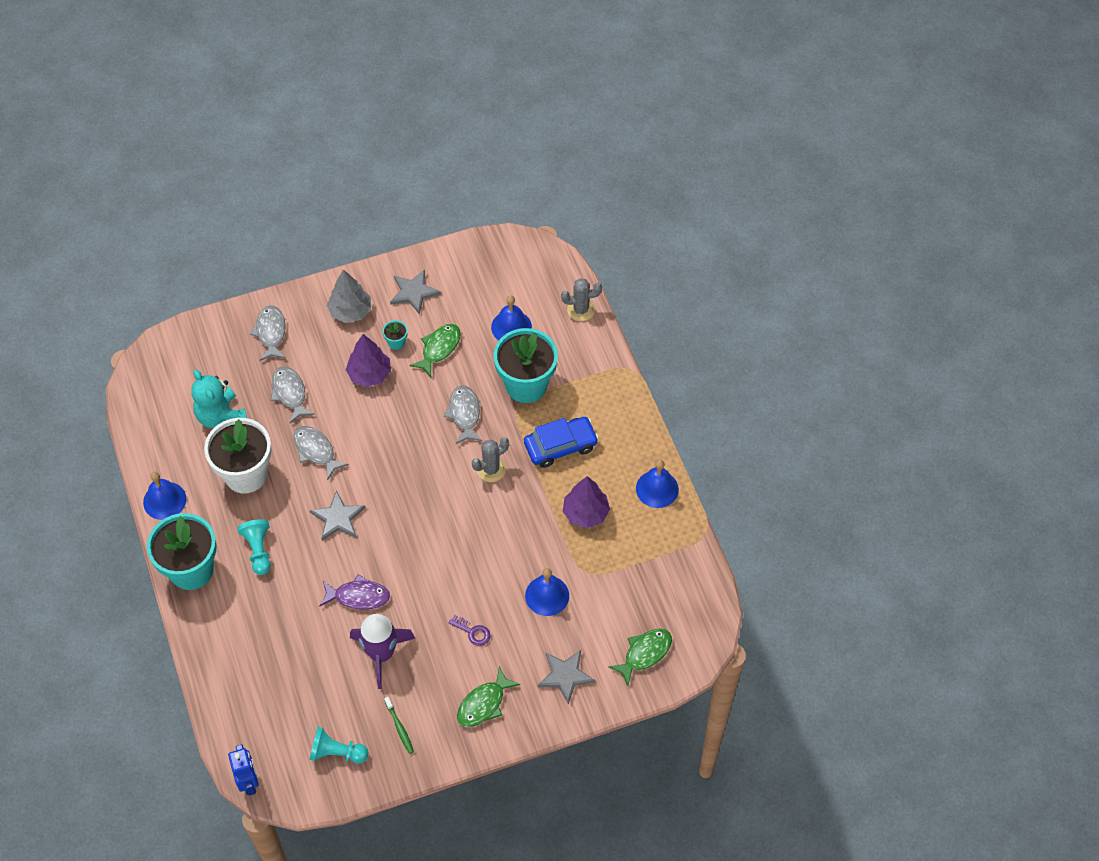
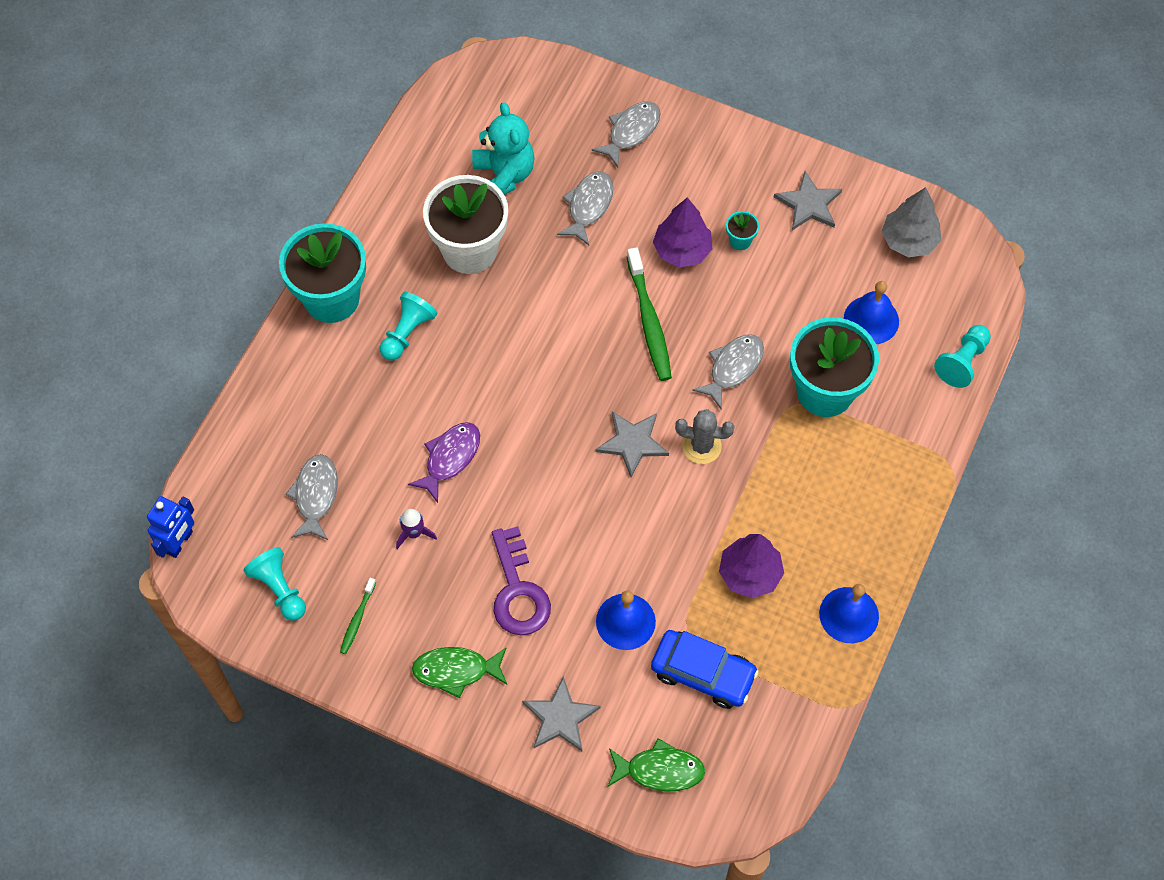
camera: 45 degrees right, 5 degrees up
blue bell [143,472,186,520] -> none
turquoise teddy bear [191,370,247,428] -> turquoise teddy bear turned 150 degrees clockwise [472,102,535,195]
grey fish [293,426,349,480] -> grey fish moved to [286,454,338,540]
grey star [310,490,365,541] -> grey star moved to [596,411,669,478]
purple fish [319,574,390,610] -> purple fish turned 105 degrees counterclockwise [408,422,480,503]
grey tree [327,269,371,323] -> grey tree moved to [882,187,941,257]
purple rocket [350,614,415,689] -> purple rocket [396,509,437,549], size x0.49
green fish [409,324,461,377] -> none
purple key [449,615,490,646] -> purple key [492,526,551,635], size x1.94
blue car [524,417,599,468] -> blue car moved to [651,630,759,709]
grey cactus [561,278,602,321] -> turquoise pawn [934,325,991,388]
none -> green toothbrush [627,247,672,381]

